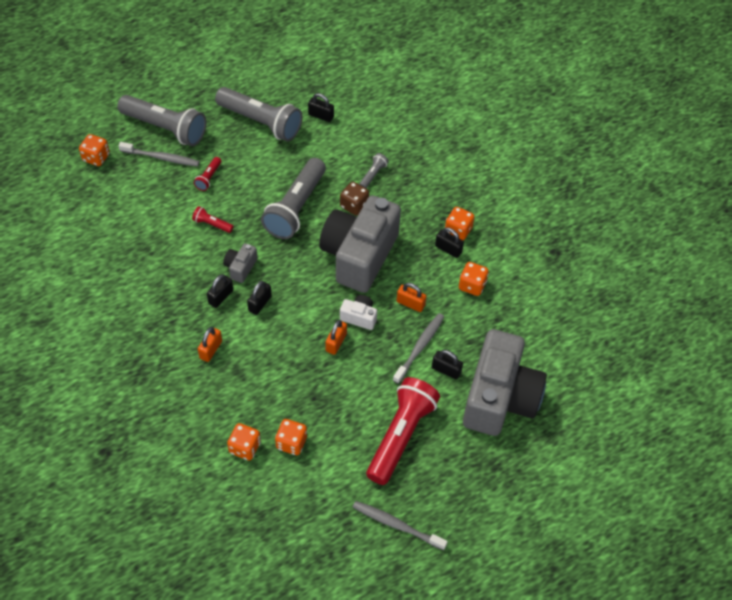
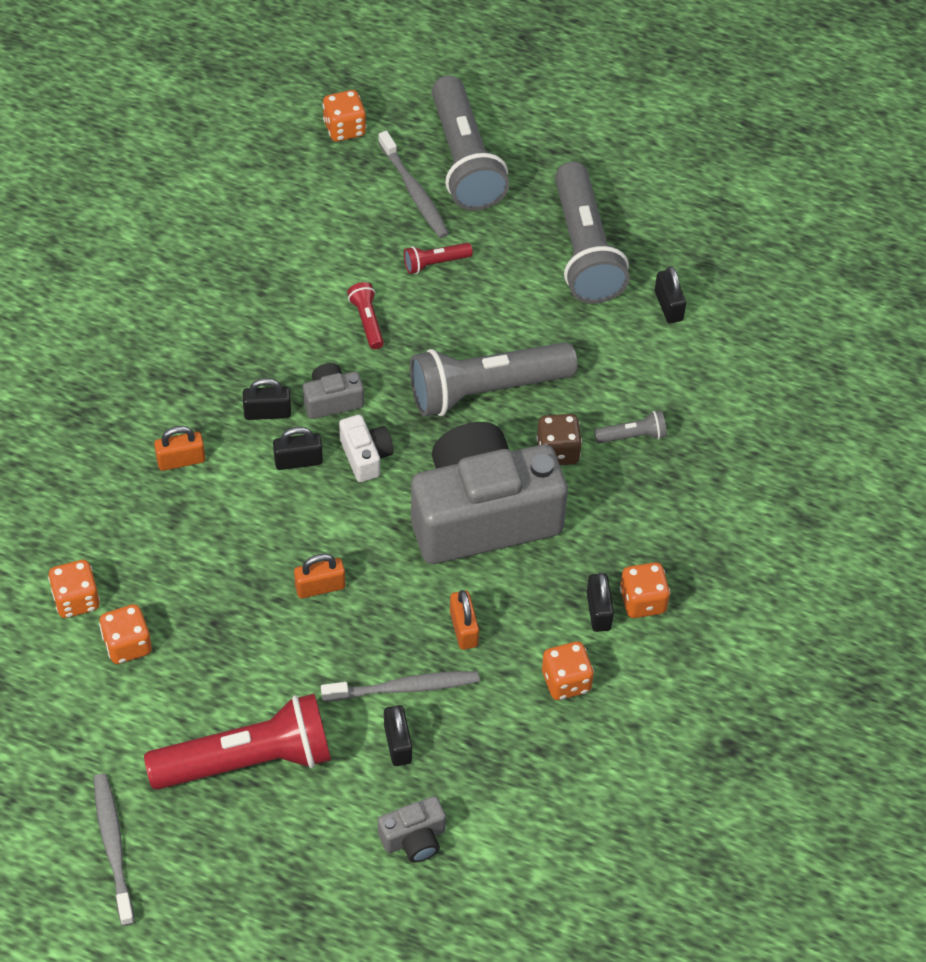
camera: 50 degrees right, 0 degrees up
white camera [340,295,377,330] -> white camera moved to [339,415,393,482]
grey camera [463,329,547,436] -> grey camera [378,796,446,862], size x0.41

